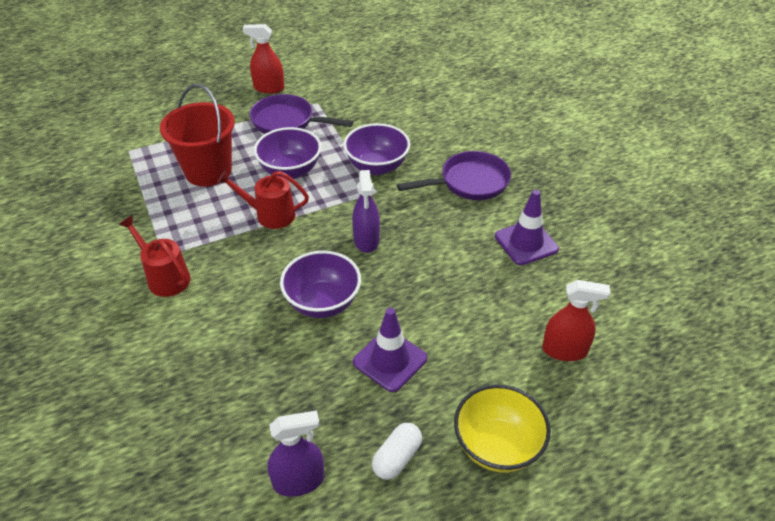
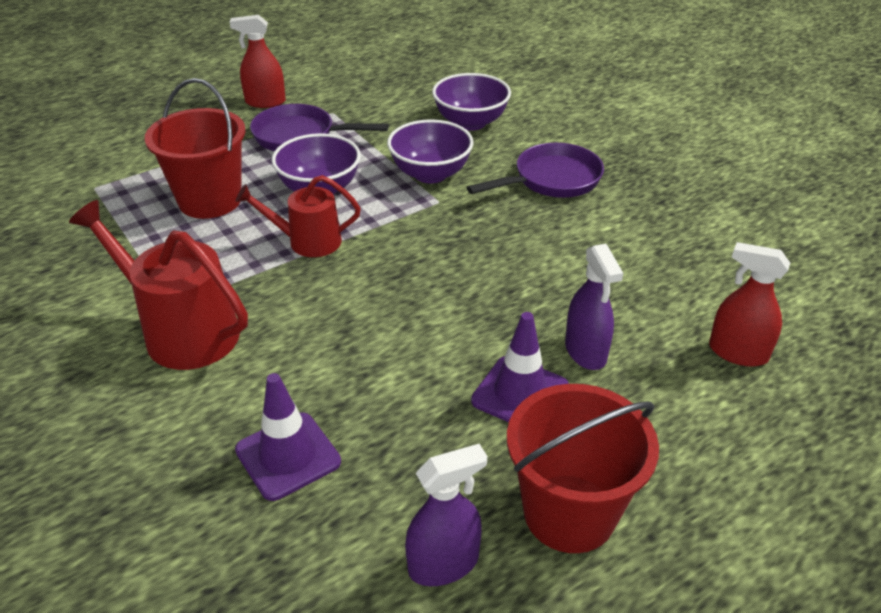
camera: 10 degrees left, 5 degrees down
red watering can [119,216,191,297] -> red watering can [69,200,248,370], size x1.58
purple bowl [280,251,361,318] -> purple bowl moved to [432,73,511,131]
purple spray bottle [352,170,380,253] -> purple spray bottle moved to [565,244,623,370]
white capsule [372,423,422,480] -> red bucket [507,384,659,553]
yellow bowl [454,384,551,473] -> none
purple traffic cone [495,190,559,265] -> purple traffic cone moved to [235,373,341,501]
red spray bottle [542,280,610,361] -> red spray bottle turned 150 degrees counterclockwise [709,242,790,367]

